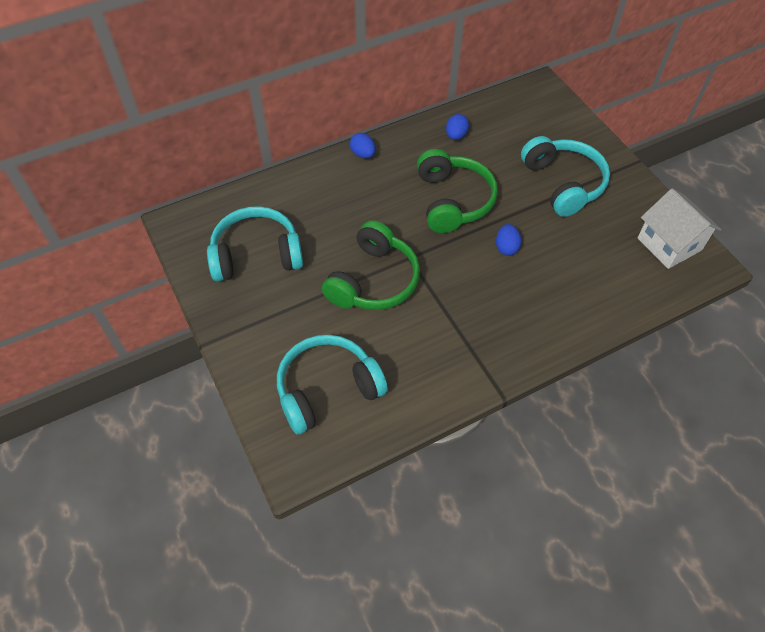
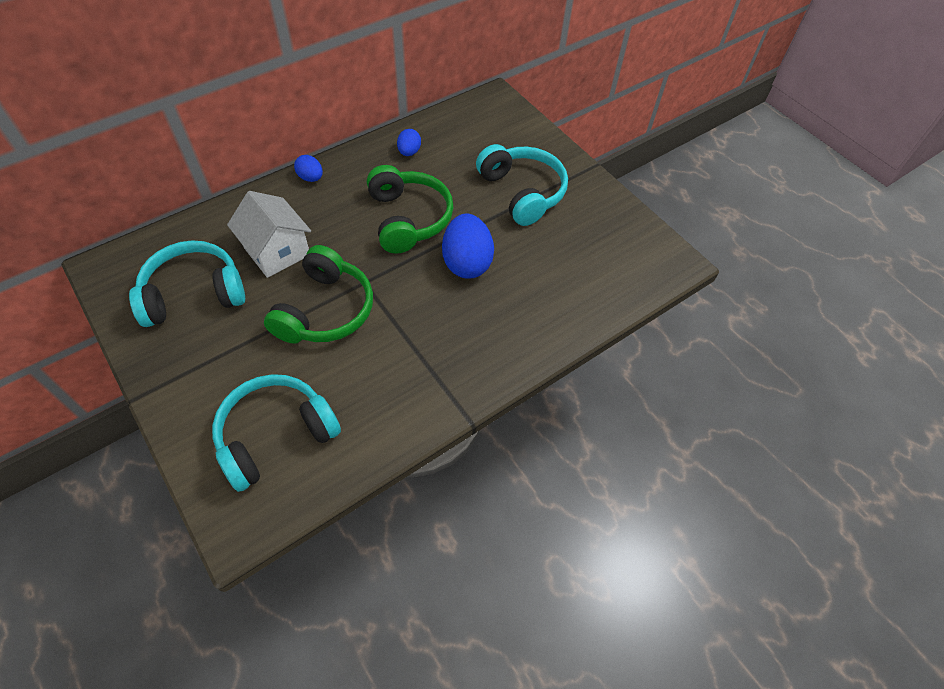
camera: 10 degrees left, 0 degrees up
blue egg [496,224,521,256] -> blue egg [442,214,494,279], size x1.91
white house [637,188,721,269] -> white house moved to [227,191,311,278]

